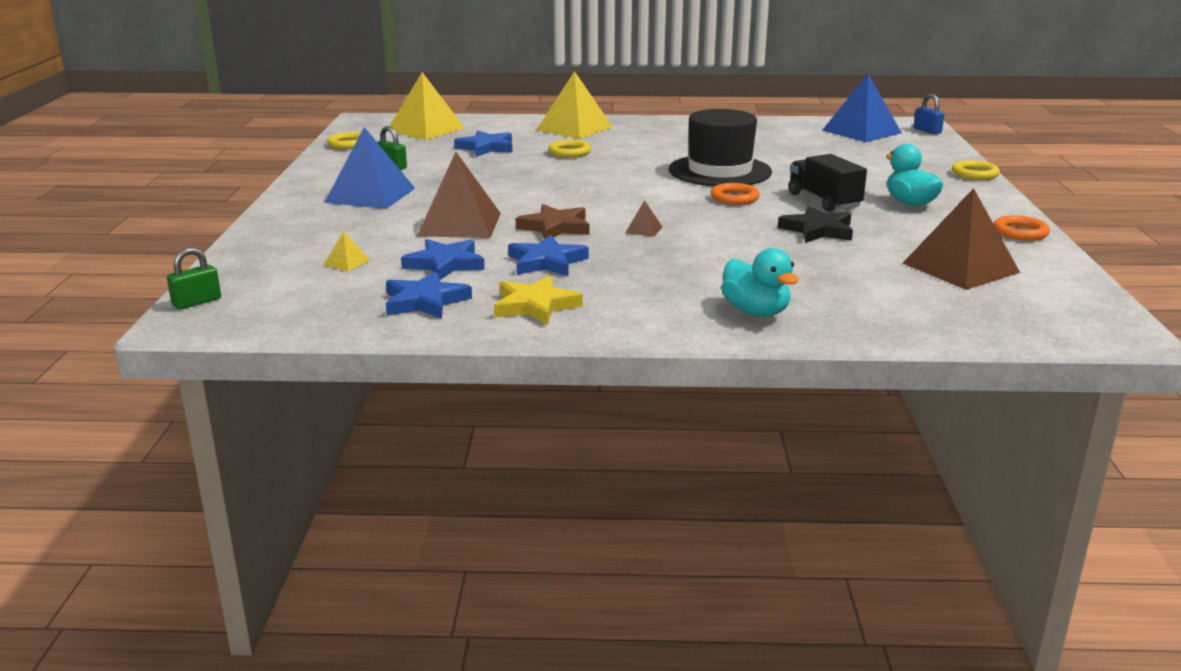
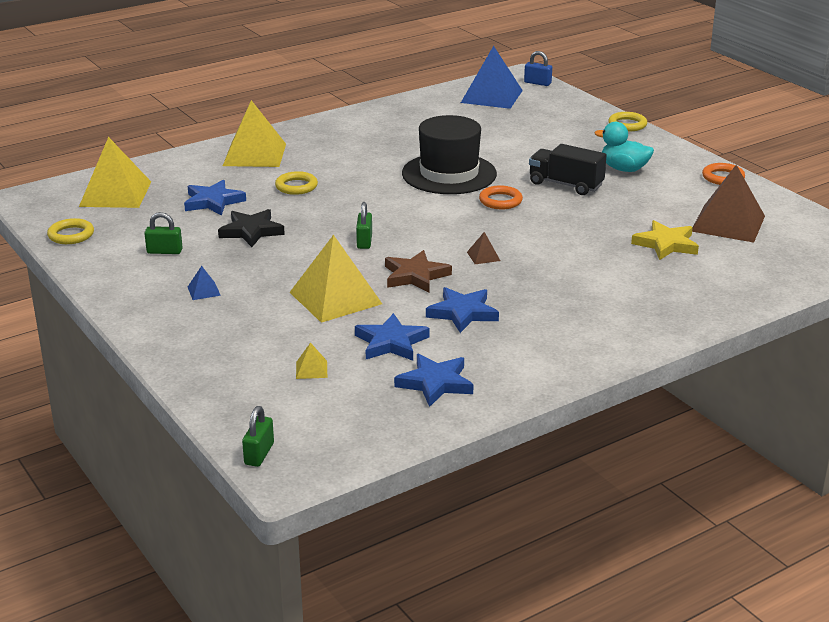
camera: 35 degrees left, 5 degrees up
blue pyramid [324,127,415,209] -> blue pyramid [188,266,221,300], size x0.41
brown pyramid [417,152,501,238] -> yellow pyramid [289,235,382,323]
yellow star [494,276,583,325] -> yellow star moved to [631,220,699,260]
turquoise duck [721,248,799,317] -> none
black star [778,206,853,243] -> black star moved to [218,209,285,247]
none -> green padlock [356,202,372,249]

